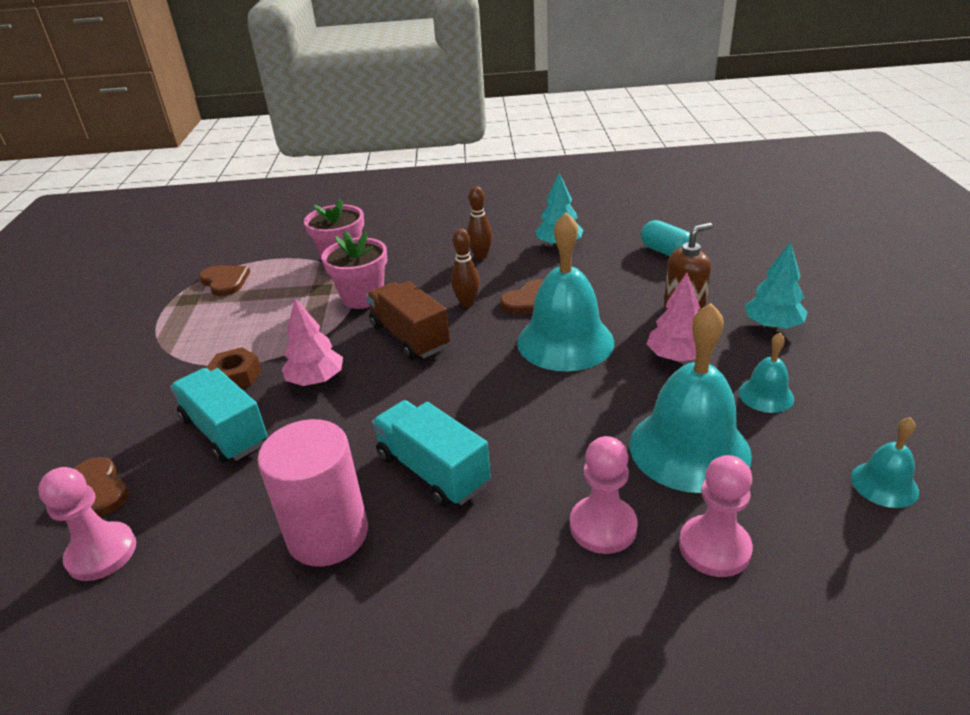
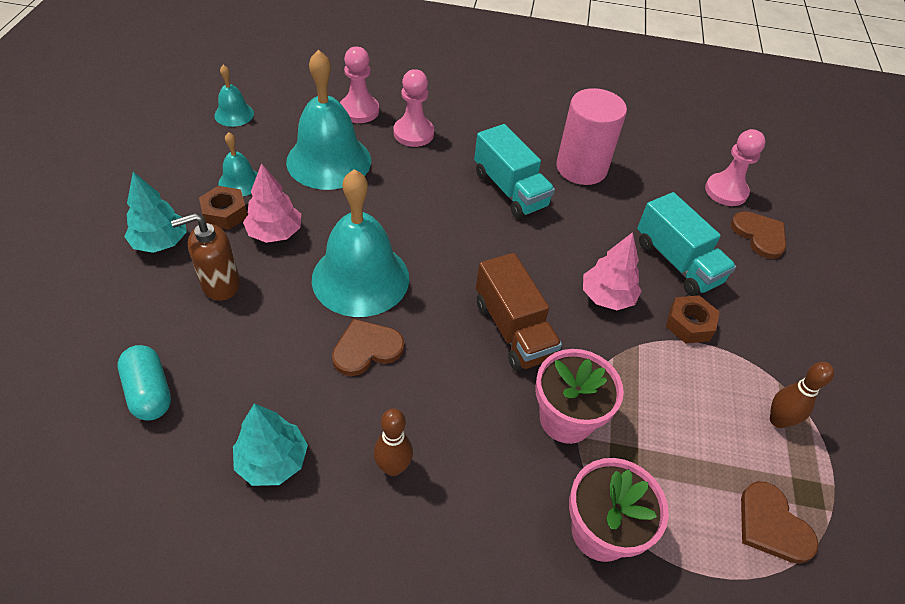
camera: 175 degrees left, 15 degrees up
brown bowling pin [451,229,480,307] -> brown bowling pin moved to [770,362,834,428]
none -> brown nut [199,186,247,230]

